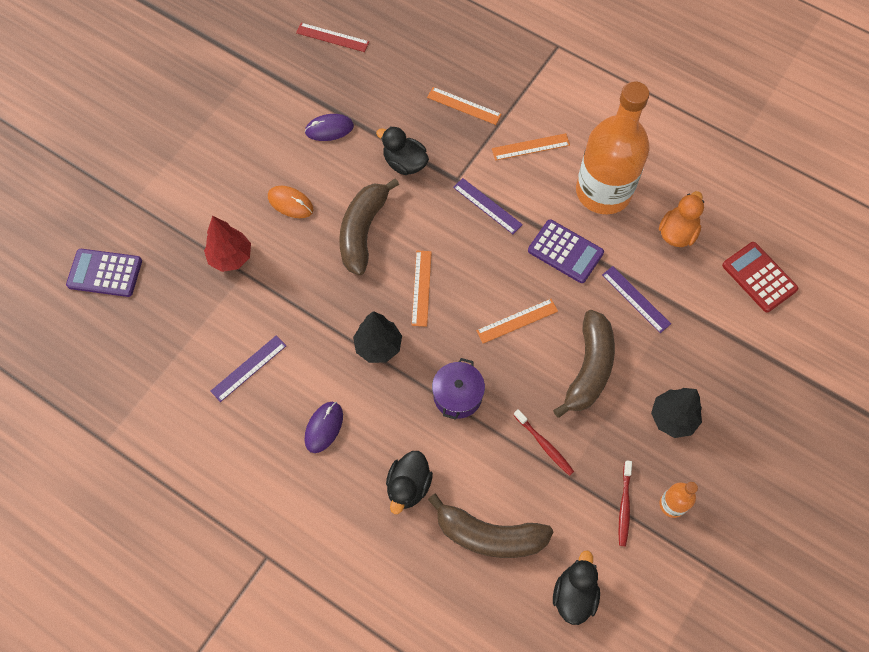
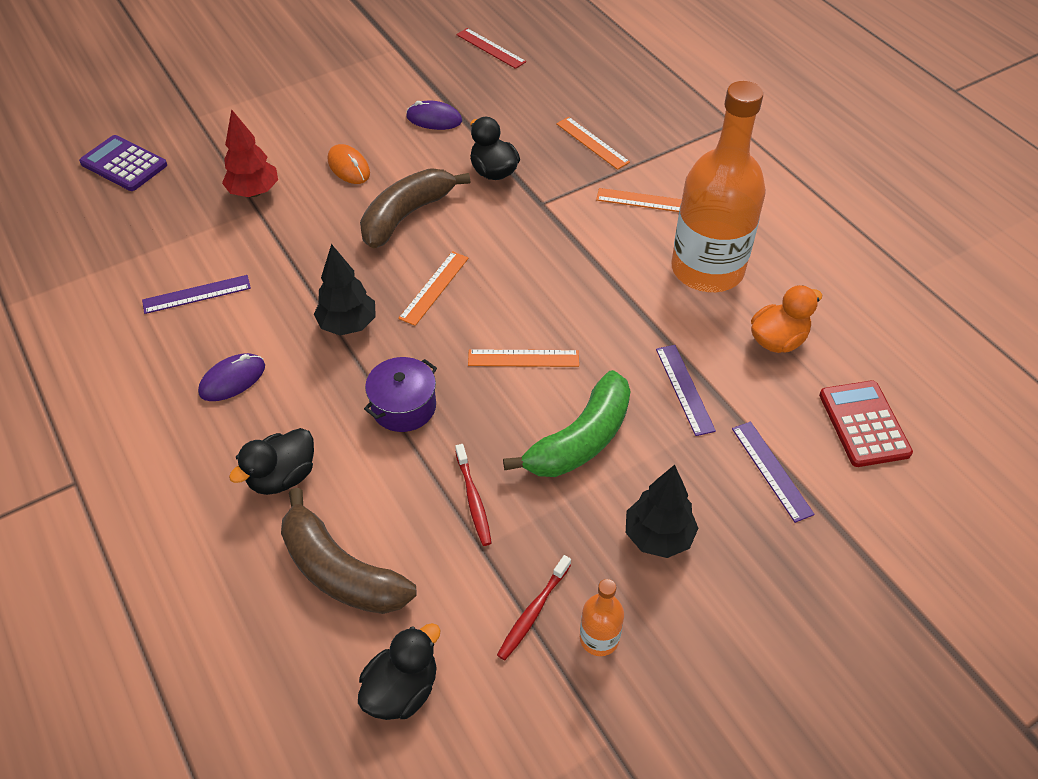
camera: 25 degrees right, 15 degrees down
purple ruler [453,178,523,234] -> purple ruler moved to [732,421,815,523]
purple calculator [528,220,604,283] -> none
brown banana [553,310,615,418] -> green banana [503,370,631,477]

